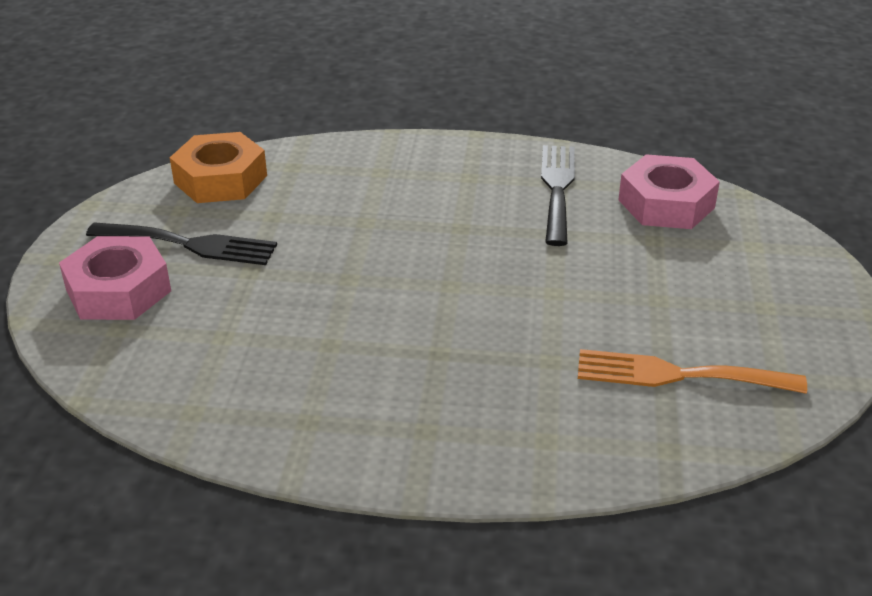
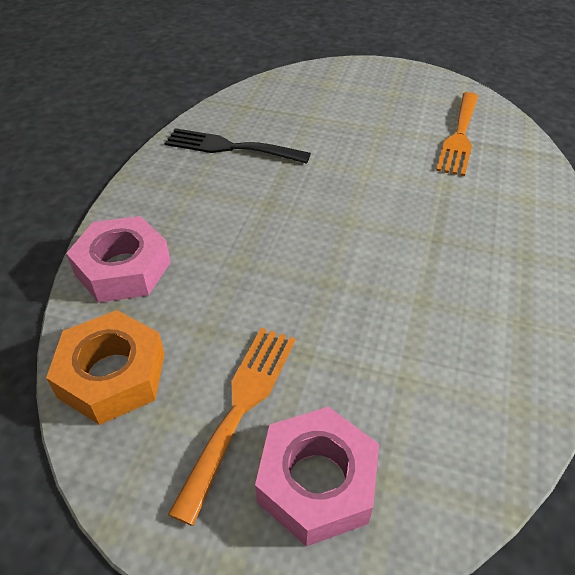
camera: 80 degrees left, 10 degrees up
black fork [86,222,277,265] -> orange fork [168,328,295,526]
pink nut [618,154,720,229] -> pink nut moved to [66,216,171,303]

